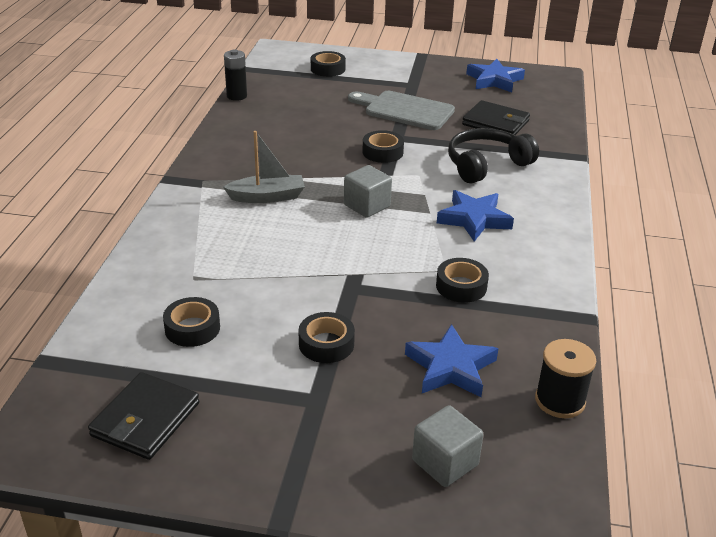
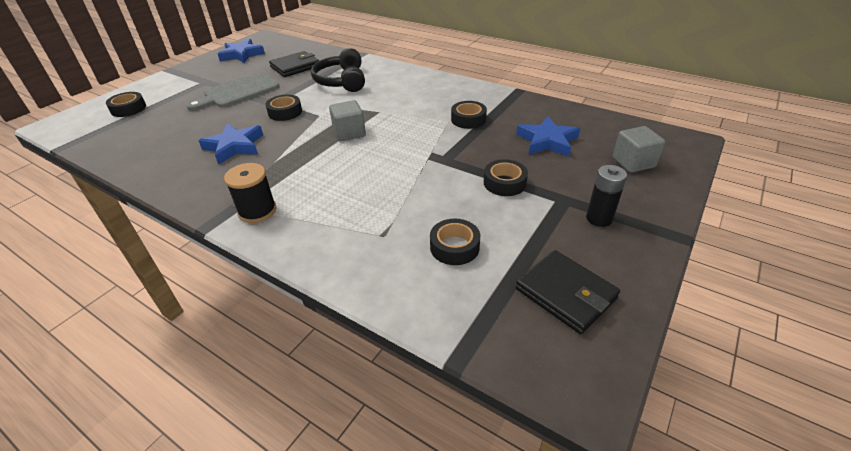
camera: 65 degrees left, 5 degrees up
grey boat [223,131,305,203] -> none
black battery [224,49,247,101] -> black battery moved to [586,165,627,227]
blue star [437,190,514,242] -> blue star moved to [199,123,263,165]
black spool [535,339,596,418] -> black spool moved to [224,163,276,223]

